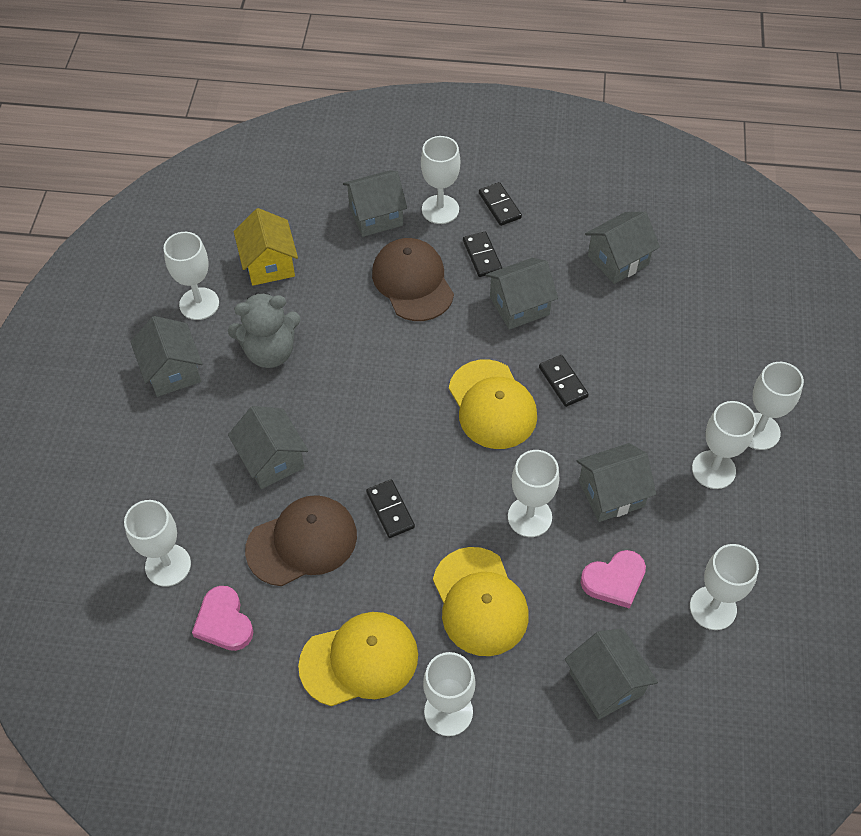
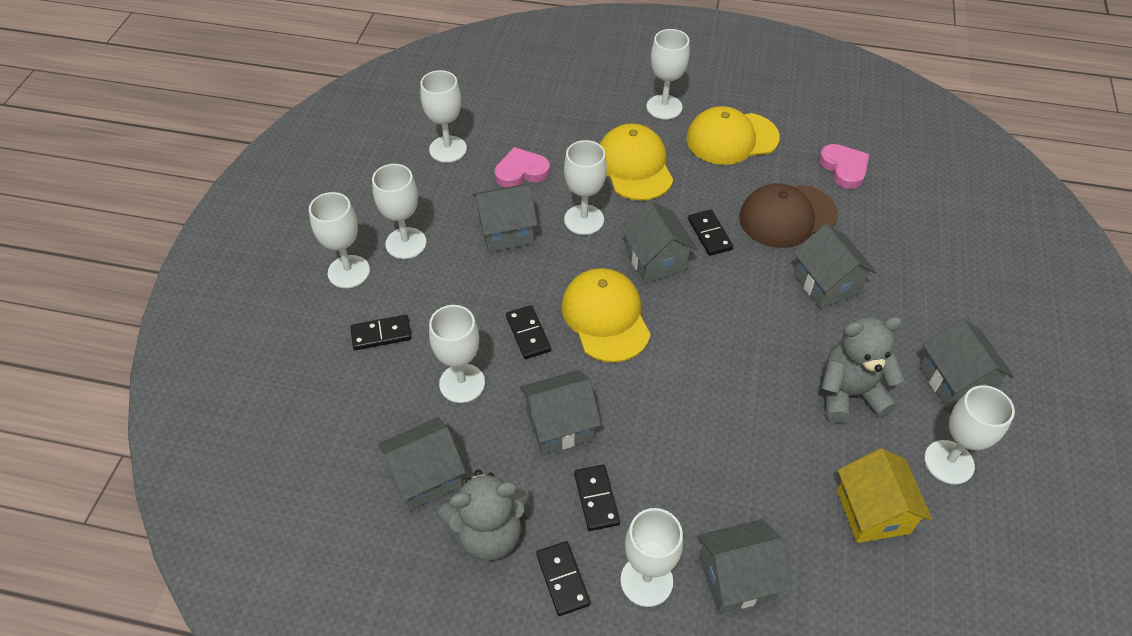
camera: 175 degrees left, 5 degrees down
white goblet [124,500,191,587] -> white goblet moved to [429,305,485,403]
brown cap [372,238,454,321] -> none
grey house [565,628,658,720] -> grey house moved to [620,200,697,283]
none -> black domino [350,315,412,350]
none -> grey teddy bear [438,470,529,561]

